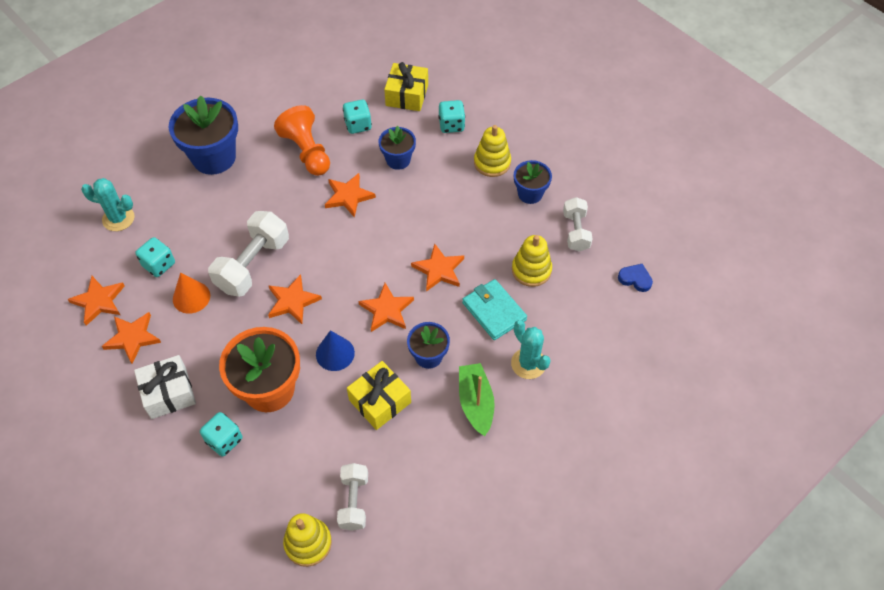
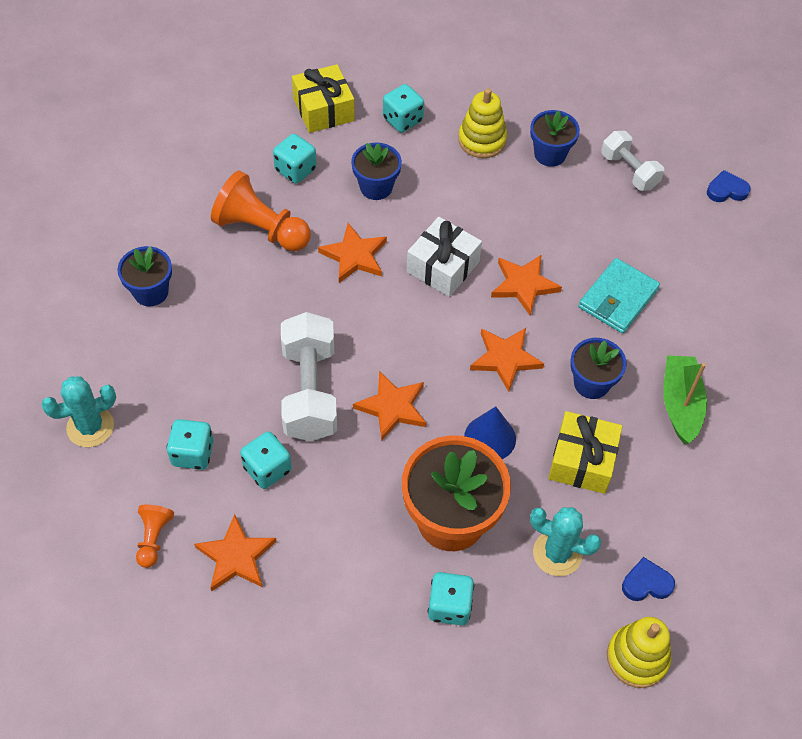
camera: 35 degrees left, 0 degrees up
orange star [68,276,125,326] -> orange pawn [136,505,174,568]
white gift [134,355,196,419] -> white gift moved to [407,217,482,297]
blue flower pot [169,95,238,175] -> blue flower pot [117,246,172,306], size x0.56
orange cone [173,272,210,314] -> turquoise dice [240,431,292,489]
white dumbbell [337,463,368,531] -> blue heart [622,557,675,601]
green boat [459,363,495,436] -> green boat turned 45 degrees clockwise [663,355,707,444]
turquoise wallet [462,279,527,340] -> turquoise wallet turned 75 degrees counterclockwise [578,258,660,333]
turquoise cactus [511,320,551,379] -> turquoise cactus moved to [530,507,601,576]
yellow stacking toy [512,235,552,287] -> none

